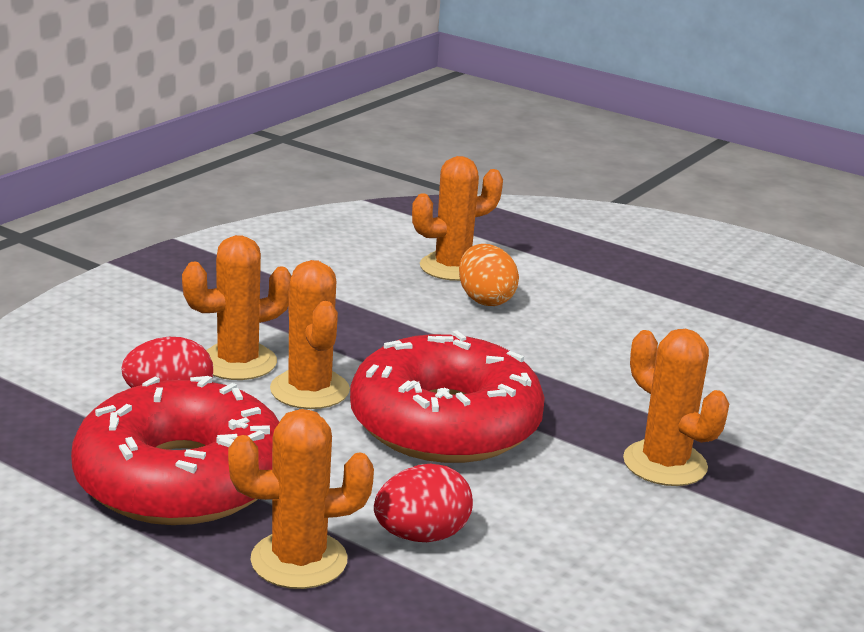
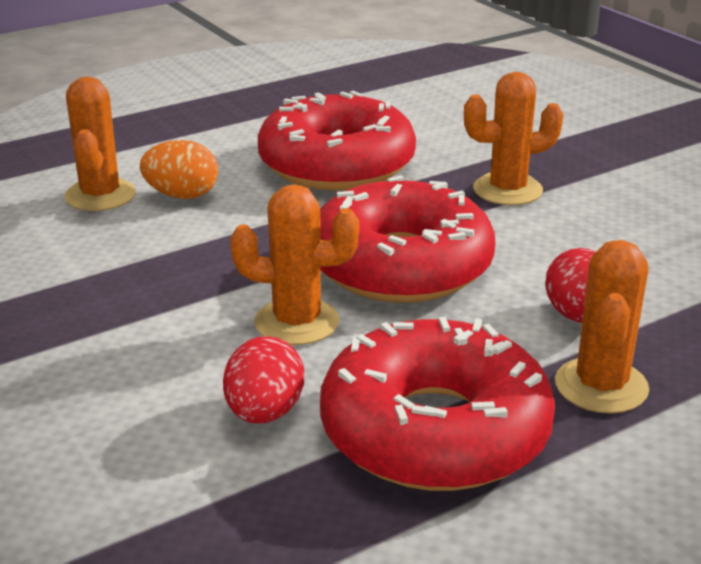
camera: 65 degrees left, 5 degrees up
orange cactus [182,235,291,380] -> none
none -> red donut [258,91,416,190]

